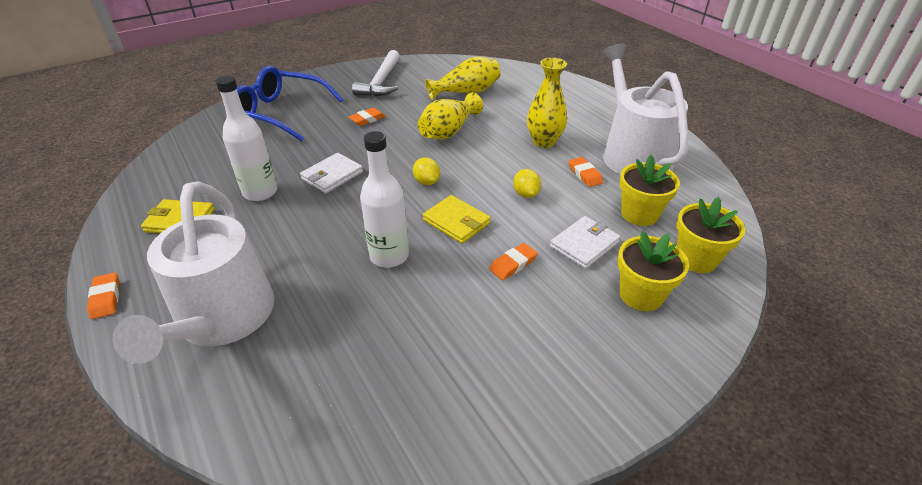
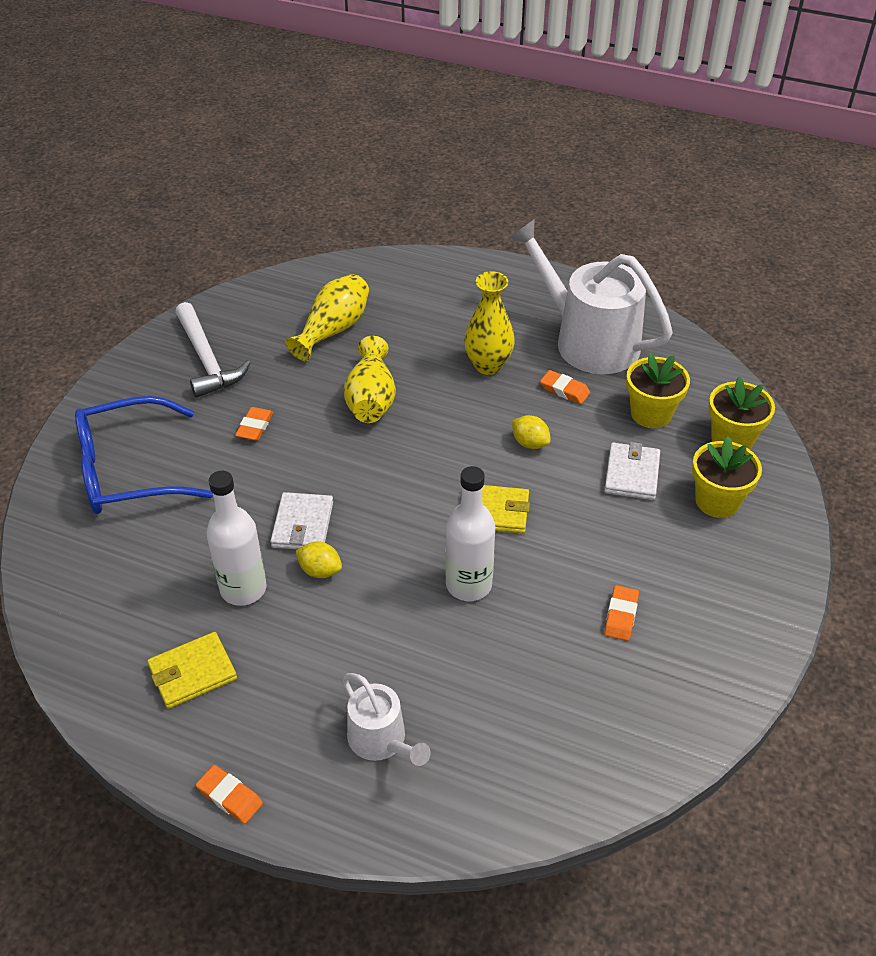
camera: 35 degrees left, 5 degrees up
white watering can [112,182,274,364] -> white watering can [342,673,431,766], size x0.52
yellow lemon [413,157,440,185] -> yellow lemon moved to [296,541,342,578]
orange eraser [489,243,538,280] -> orange eraser moved to [604,585,639,641]

